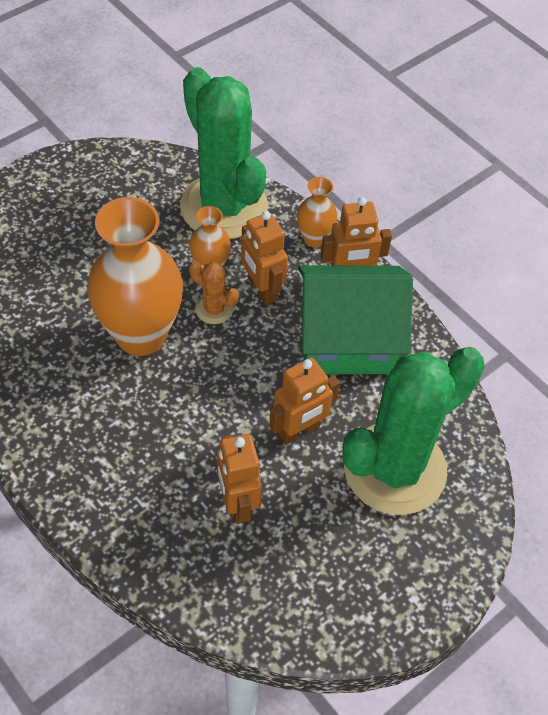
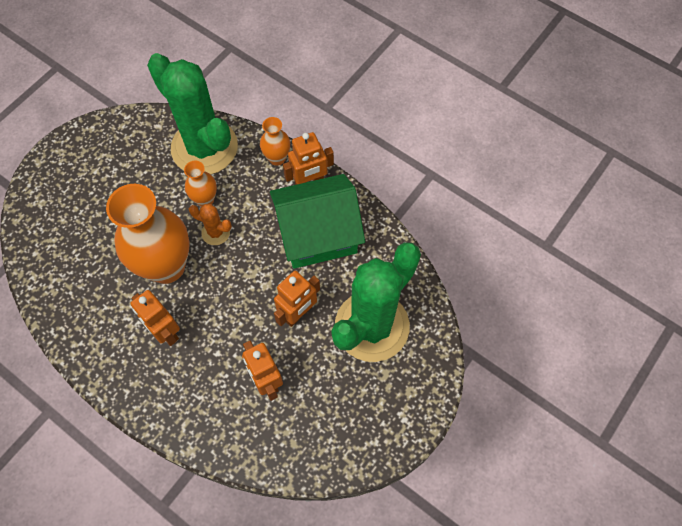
camera: 10 degrees left, 10 degrees up
orange robot [241,211,288,305] -> orange robot moved to [130,290,180,346]

